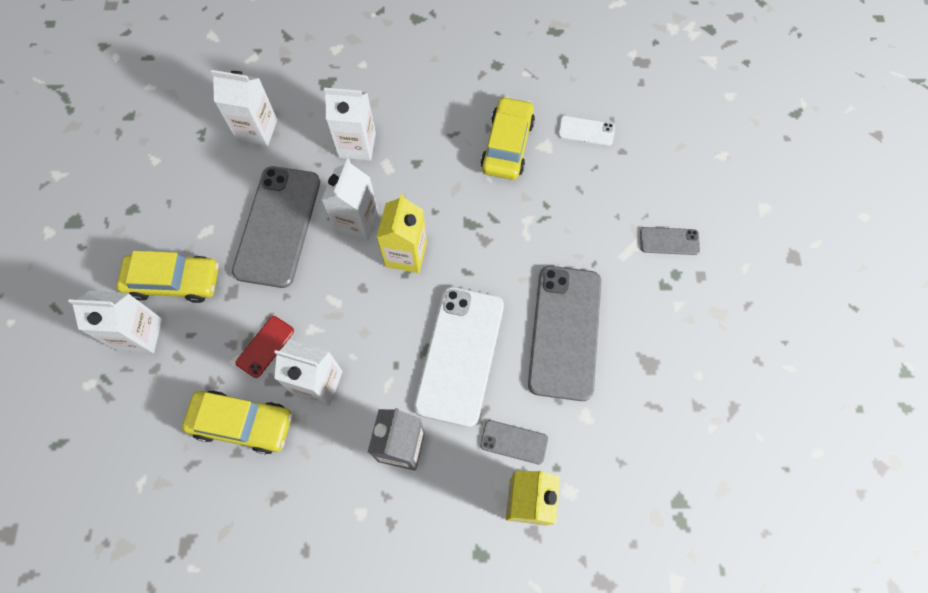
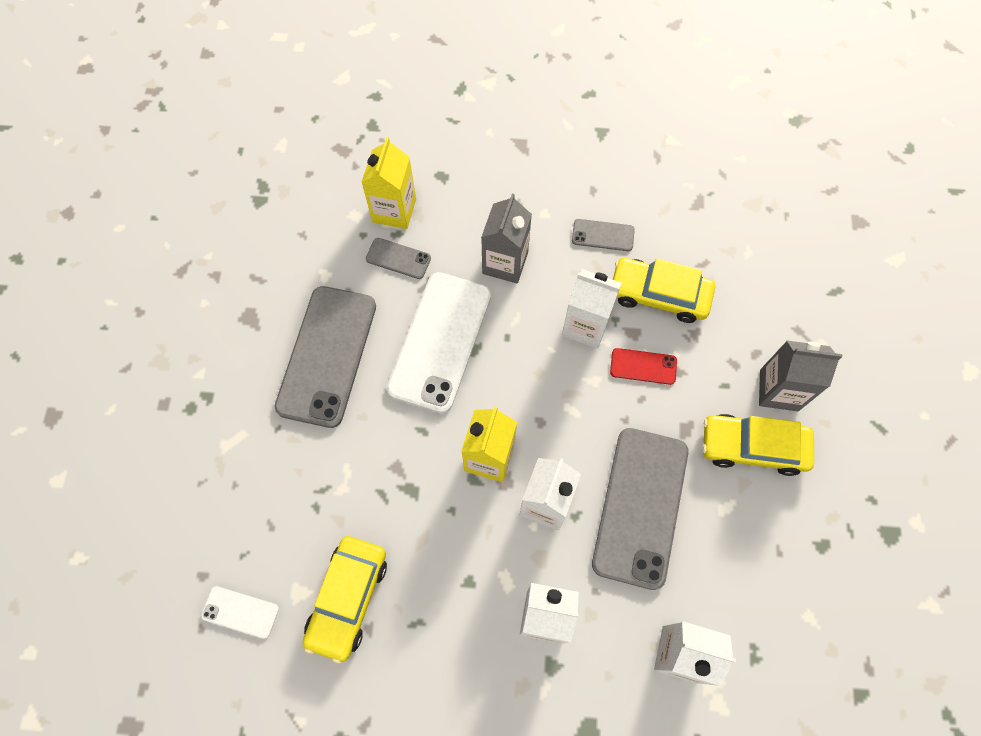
camera: 175 degrees left, 0 degrees up
white carton [68,291,162,353] -> grey carton [759,340,842,411]
red phone [236,316,294,378] -> red phone turned 60 degrees clockwise [610,348,677,385]
grey phone [640,227,700,255] -> grey phone moved to [572,219,635,251]

